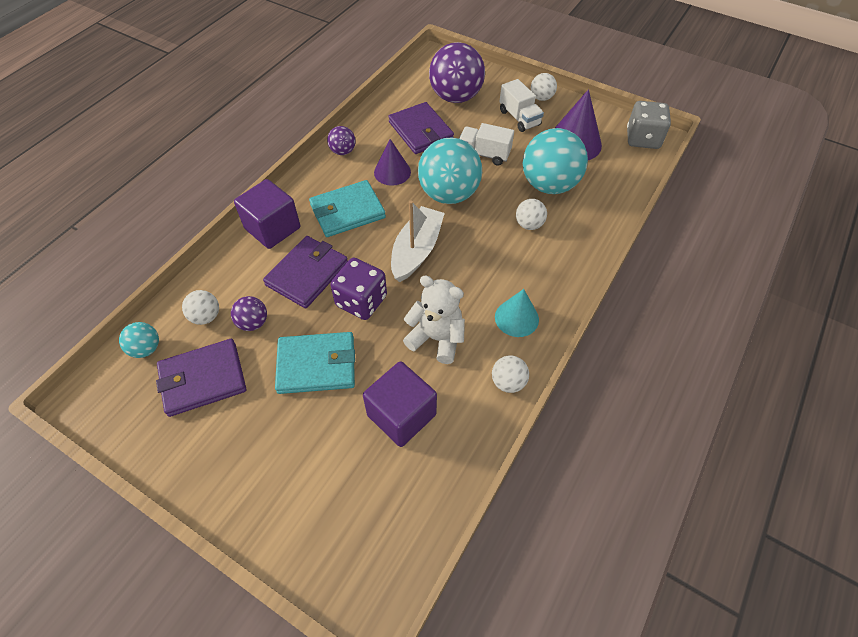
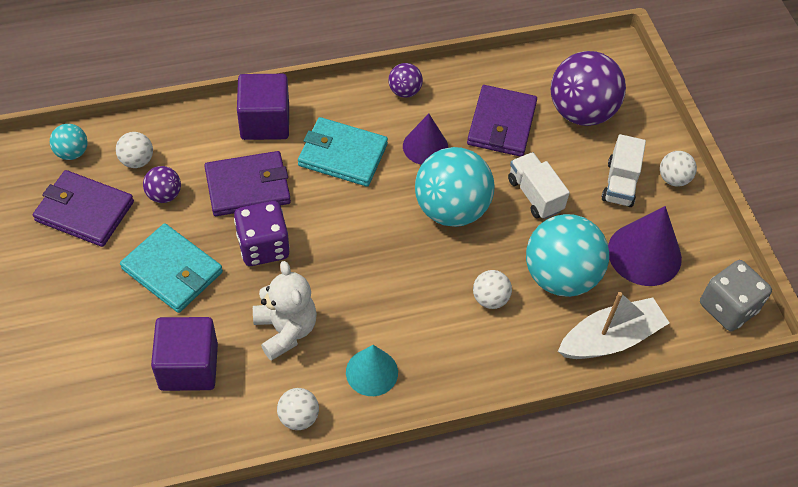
camera: 40 degrees right, 0 degrees up
white boat [391,200,445,282] -> white boat moved to [558,292,669,359]

